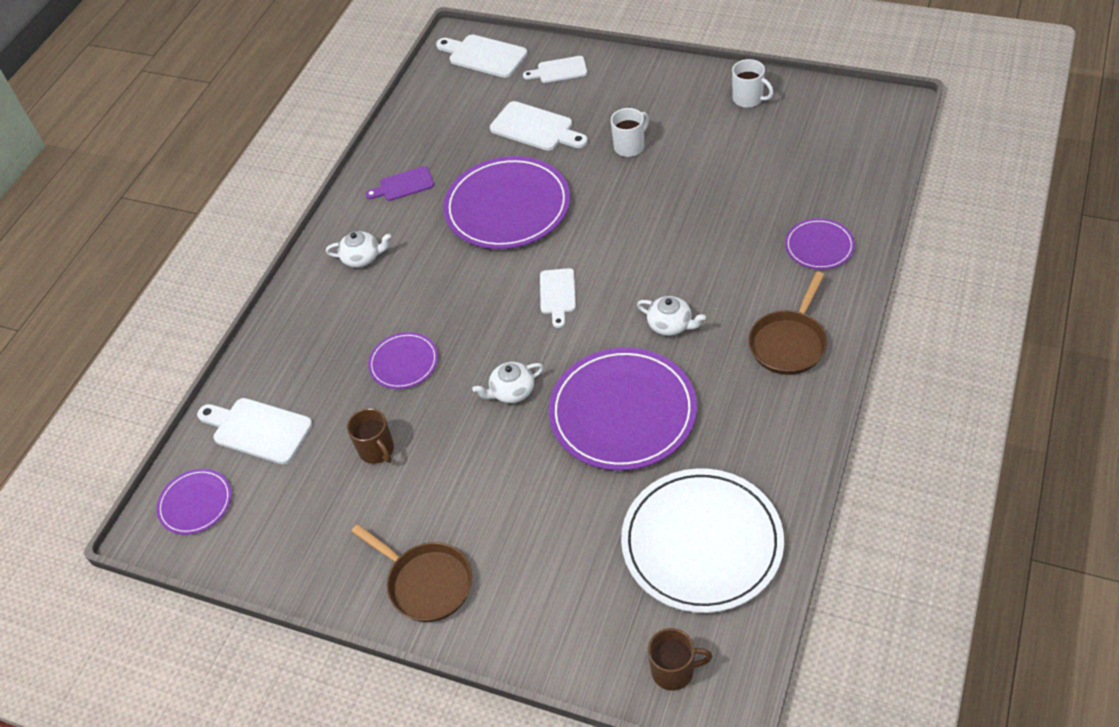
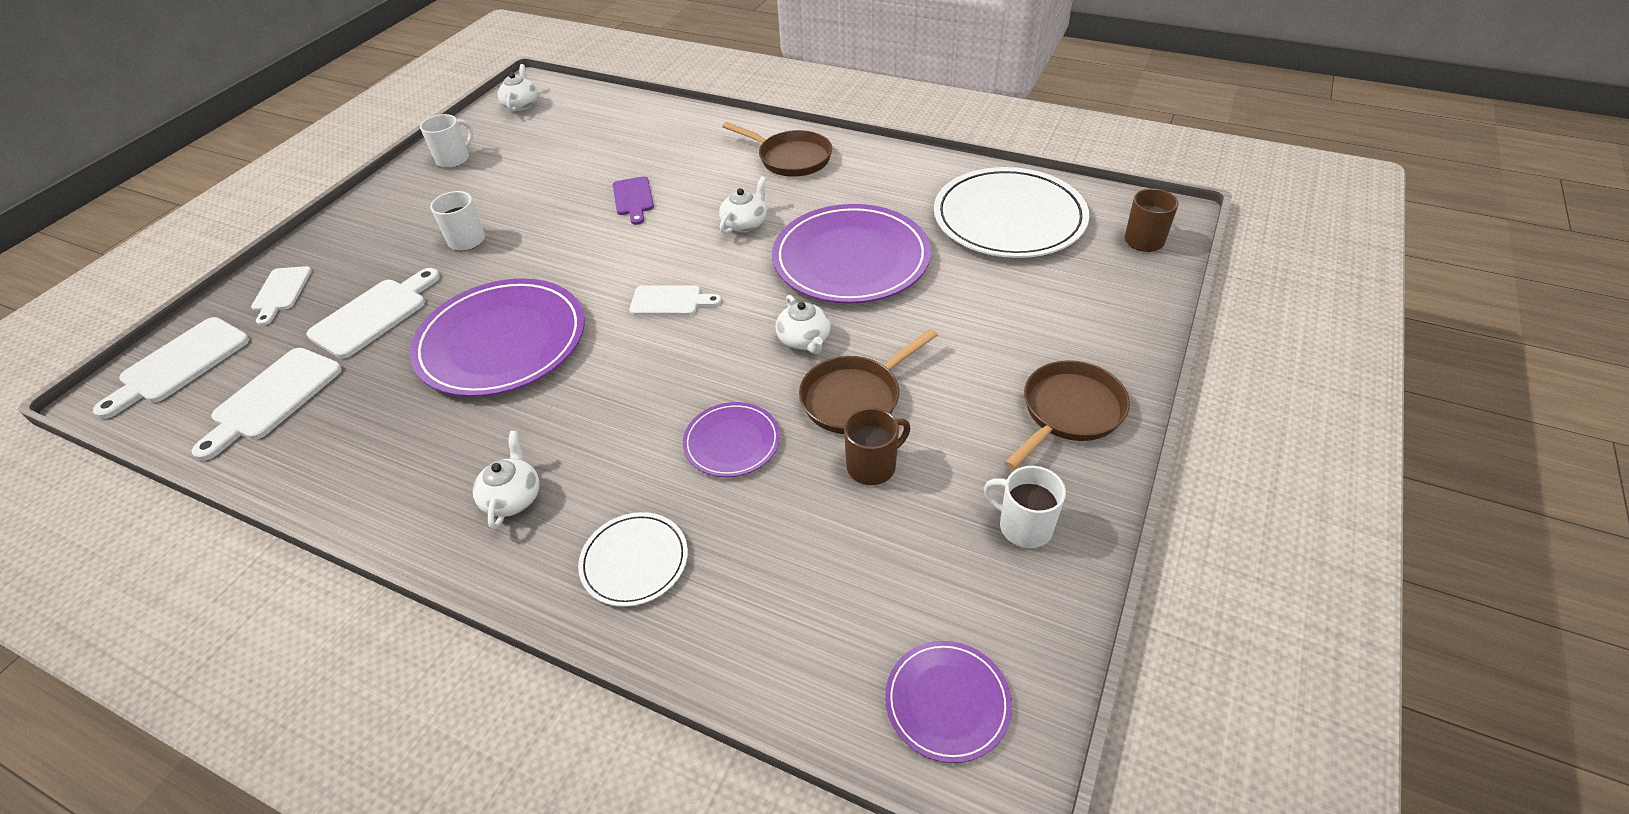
camera: 90 degrees left, 5 degrees down
white cutting board [197,398,312,465] -> white cutting board moved to [192,348,342,461]
purple cutting board [366,166,434,201] -> purple cutting board moved to [613,176,654,225]
purple plate [785,218,855,270] -> none
none -> white teapot [497,64,538,112]
none -> white plate [578,512,688,607]
none -> brown pan [799,329,938,434]
none -> white mug [984,466,1066,548]

